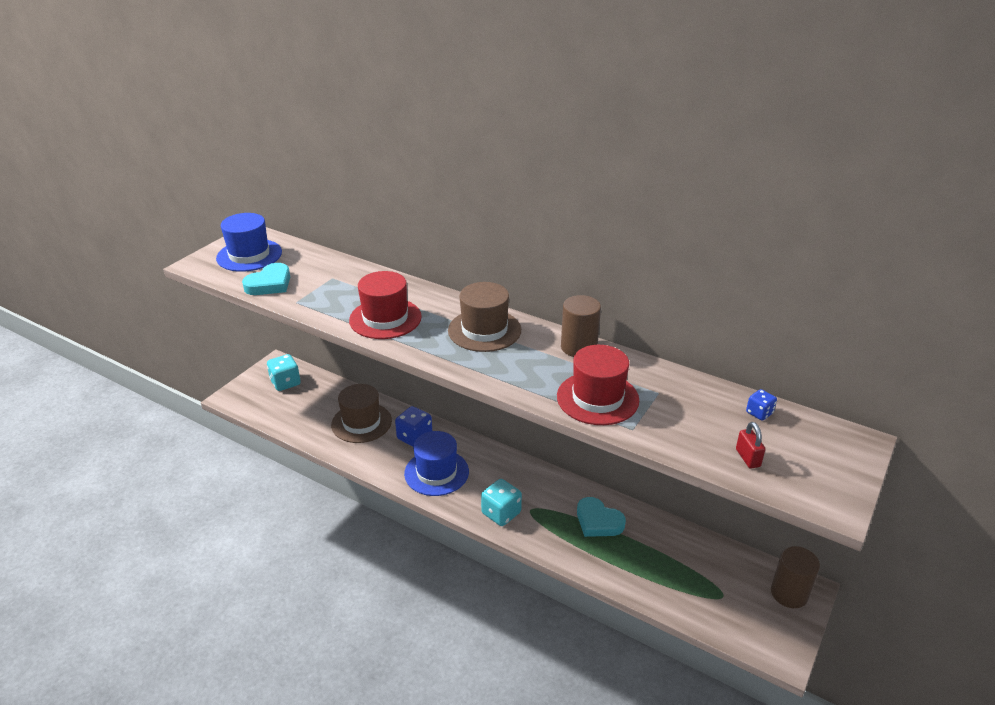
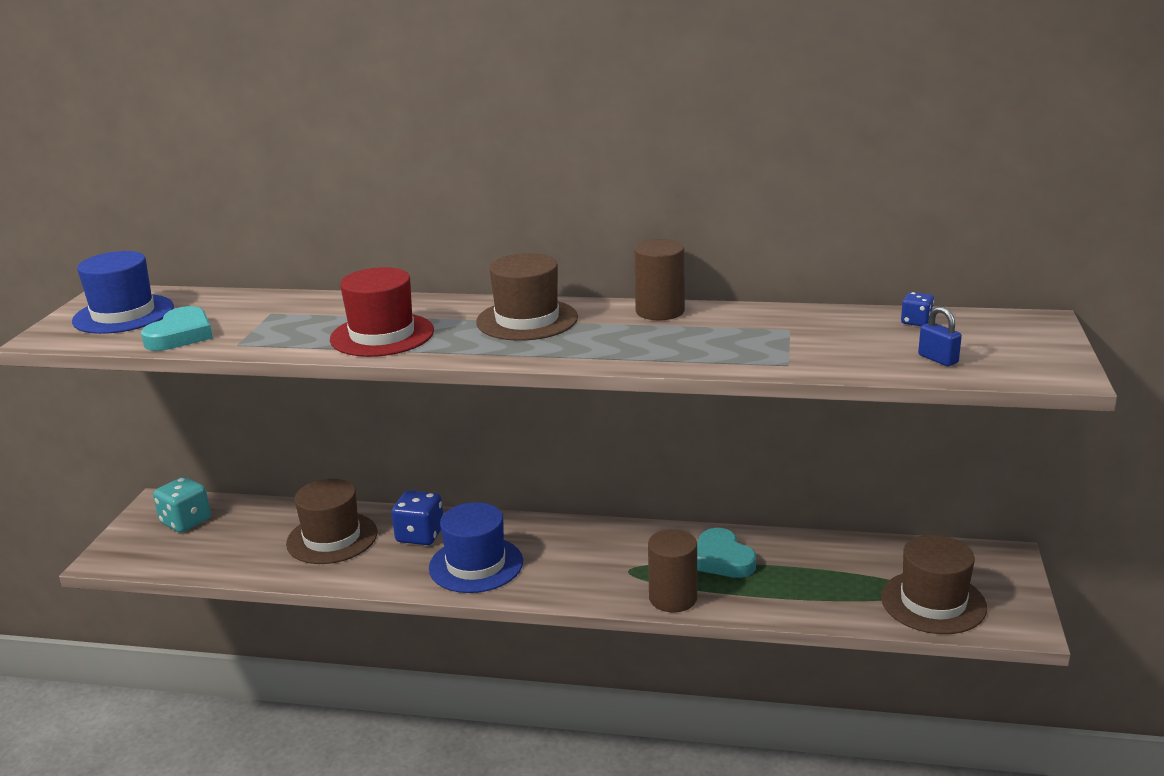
camera: 20 degrees left, 10 degrees down
turquoise dice [481,479,522,526] -> none
red hat [557,345,639,425] -> none
turquoise heart [577,497,626,537] -> turquoise heart turned 45 degrees clockwise [697,528,756,578]
red padlock [736,422,766,469] -> blue padlock [918,306,962,366]
brown cylinder [771,546,820,608] -> brown cylinder moved to [648,529,697,612]
none -> brown hat [881,535,987,634]

